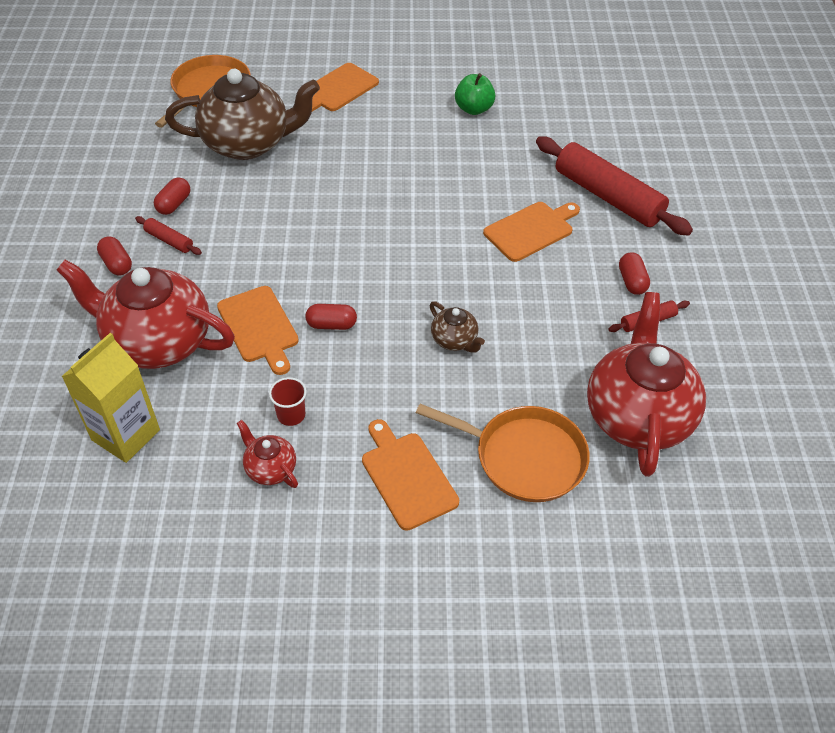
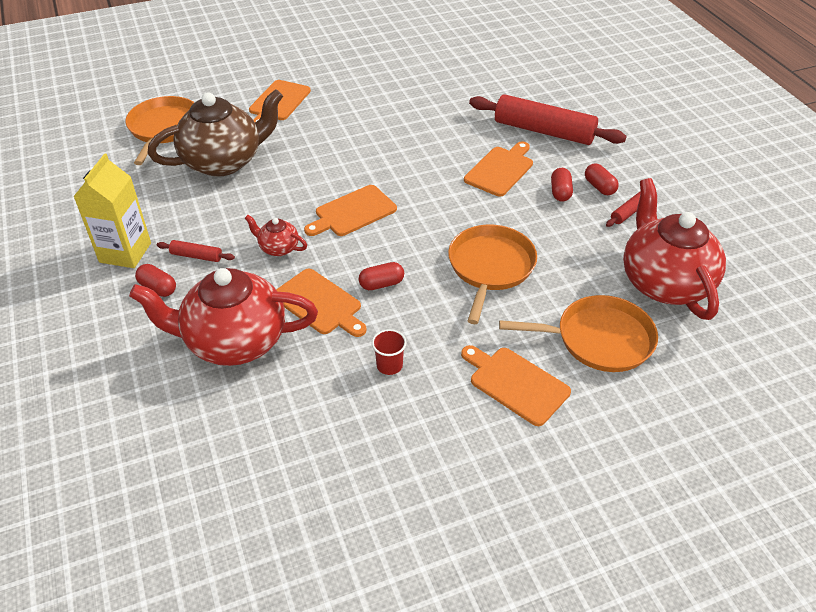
camera: 20 degrees left, 5 degrees down
yellow carton [62,333,160,463] -> yellow carton moved to [73,153,151,268]
red capsule [154,177,190,215] -> red capsule moved to [551,168,573,201]
red teapot [237,420,298,488] -> red teapot moved to [245,215,307,256]
brown teapot [430,301,485,353] -> orange pan [448,225,537,324]
green apple [455,73,495,115] -> none
none -> orange cutting board [304,185,397,236]

